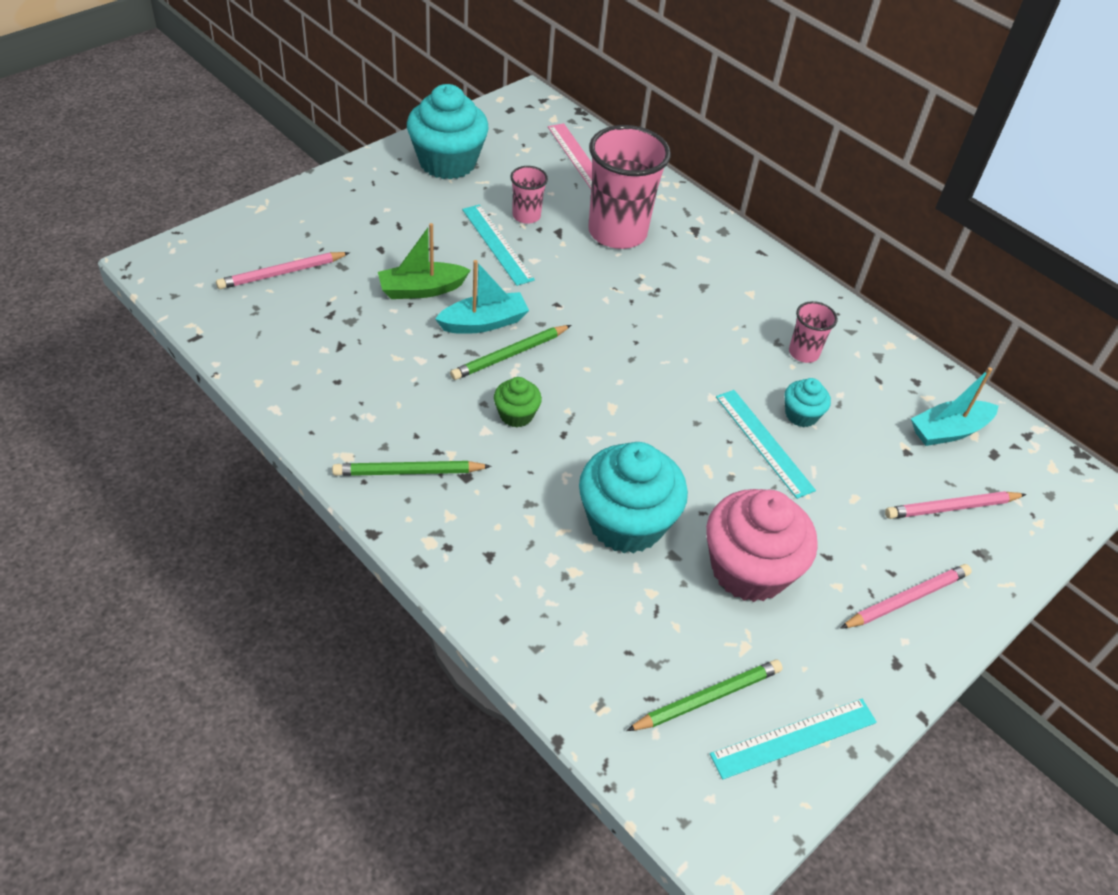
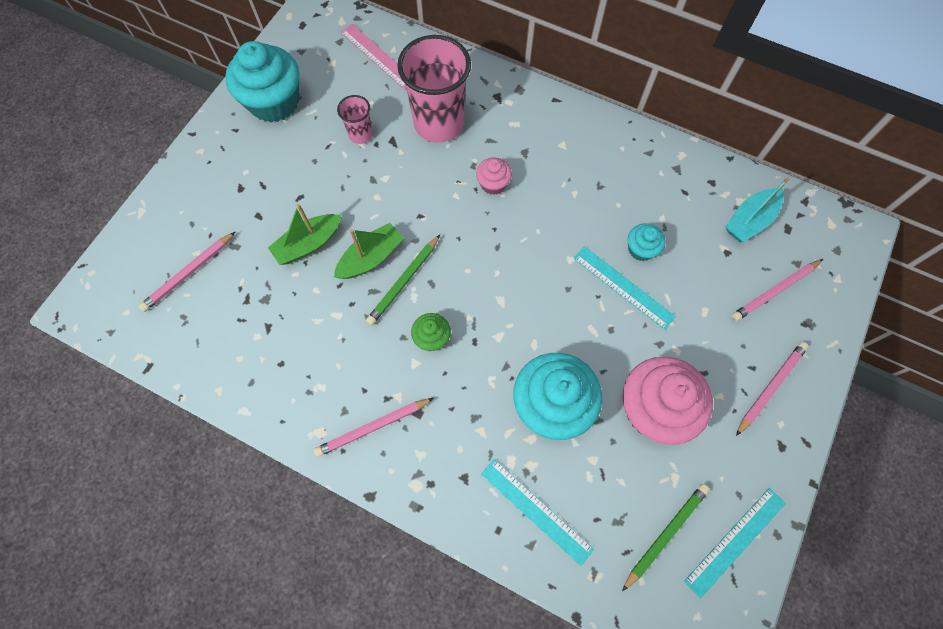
camera: 15 degrees left, 20 degrees up
green pencil [332,461,492,476] -> pink pencil [314,398,434,457]
turquoise boat [435,260,529,334] -> green boat [334,223,404,279]
turquoise ruler [462,204,535,286] -> turquoise ruler moved to [481,459,594,566]
pink cup [789,301,838,363] -> none
none -> pink cupcake [476,158,512,195]

